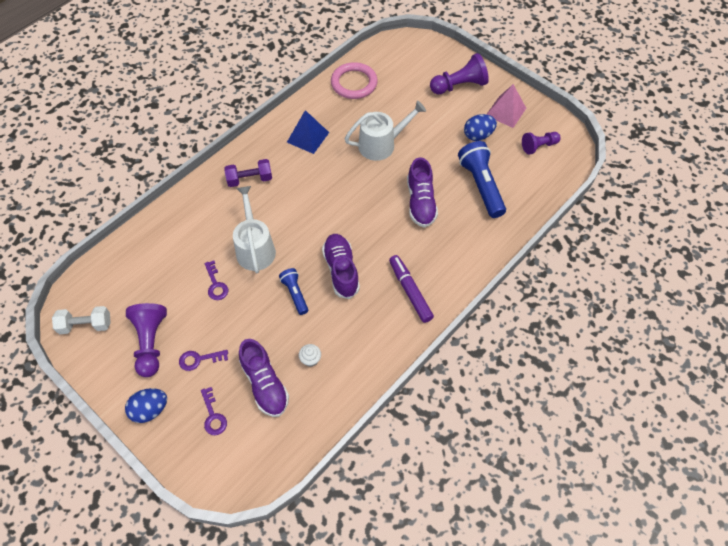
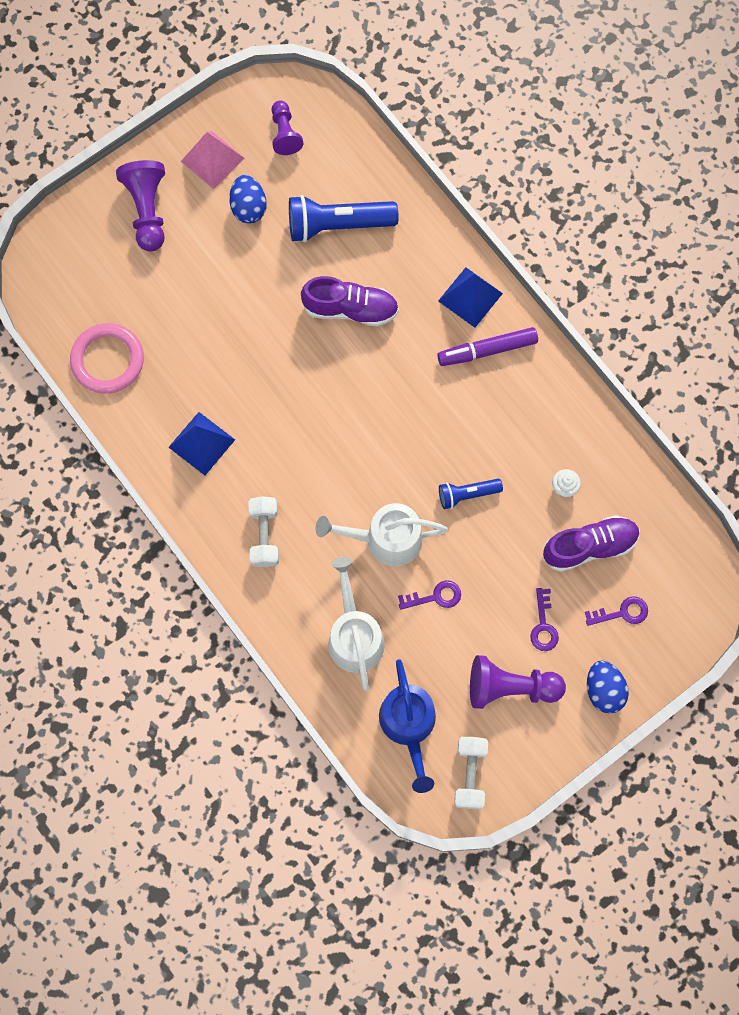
camera: 80 degrees left, 15 degrees up
purple dumbbell [224,159,272,187] -> white dumbbell [248,496,279,567]
purple shoe [322,234,360,299] -> none
white watering can [345,100,426,161] -> white watering can moved to [328,557,385,691]
none -> blue watering can [379,659,436,793]
none -> blue pyramid [438,267,503,328]

